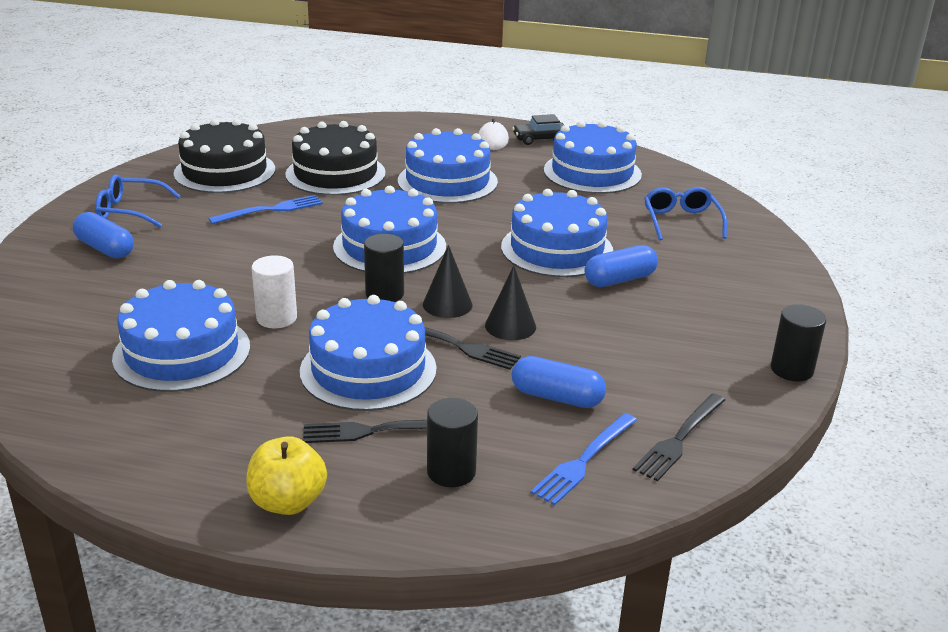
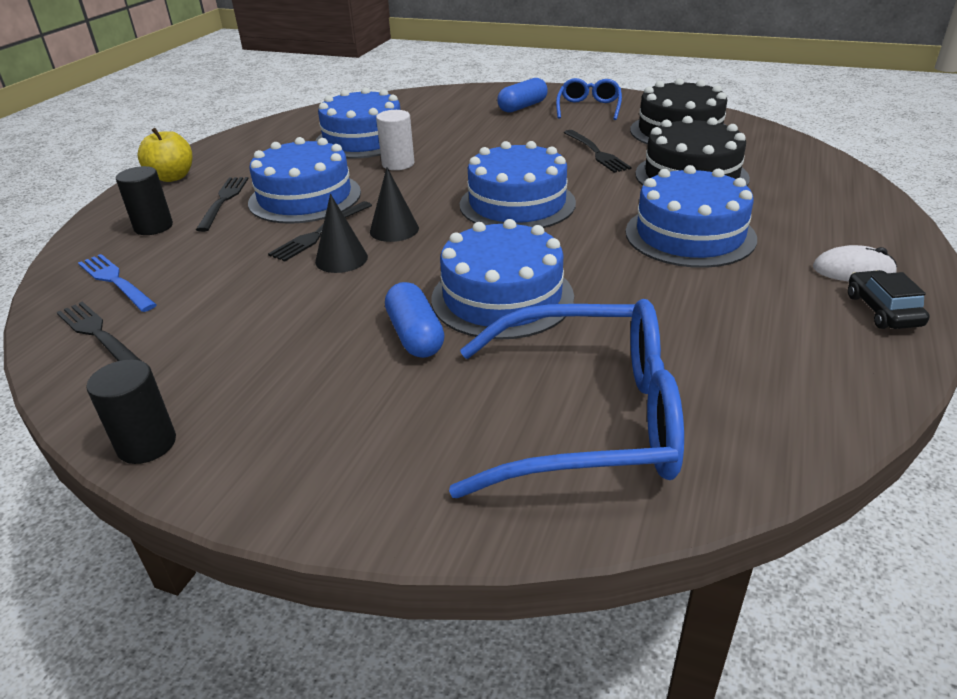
camera: 100 degrees right, 5 degrees up
blue fork [208,195,323,224] -> black fork [564,130,632,173]
black cylinder [364,234,404,302] -> none
blue capsule [512,356,606,408] -> none
blue cake [544,121,642,194] -> none
blue glasses [644,187,727,240] -> blue glasses [449,299,684,498], size x1.92

